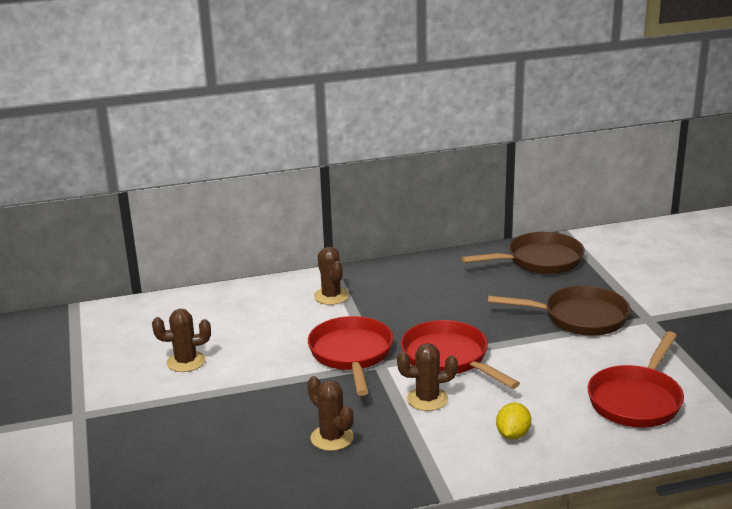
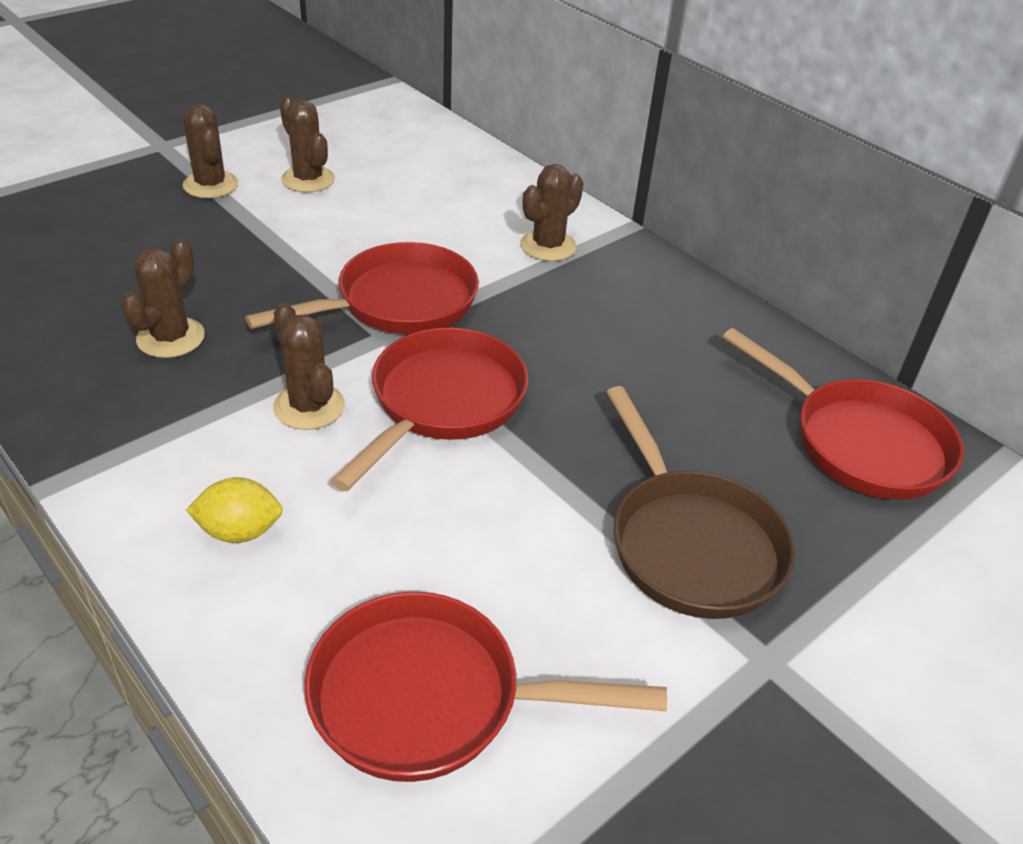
camera: 60 degrees right, 15 degrees up
brown pan [461,232,585,274] -> red pan [723,328,964,500]
none -> brown cactus [183,104,238,198]

